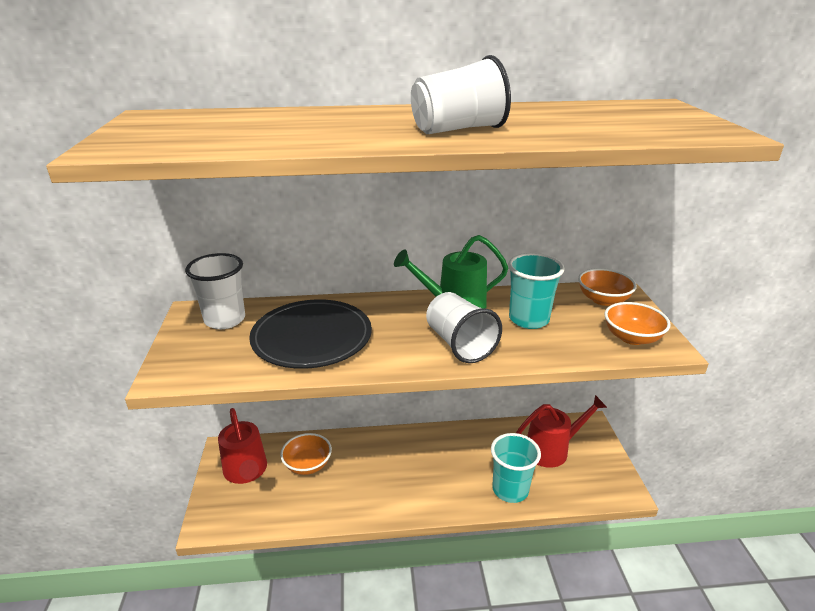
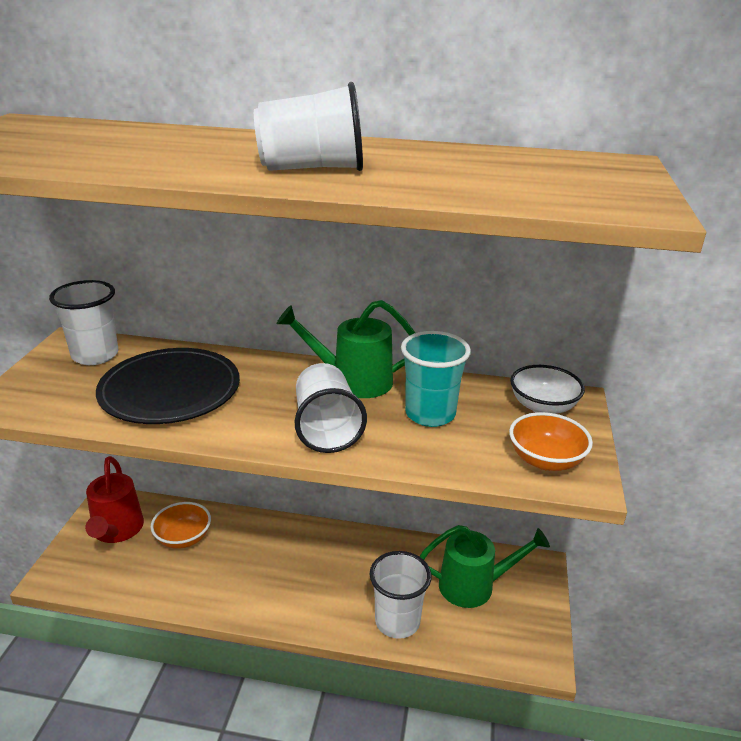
camera: 15 degrees right, 0 degrees up
turquoise cup [491,433,541,503] -> white cup [370,551,432,639]
red watering can [516,395,607,468] -> green watering can [419,525,550,608]
orange bowl [578,268,637,306] -> white bowl [510,365,585,414]

